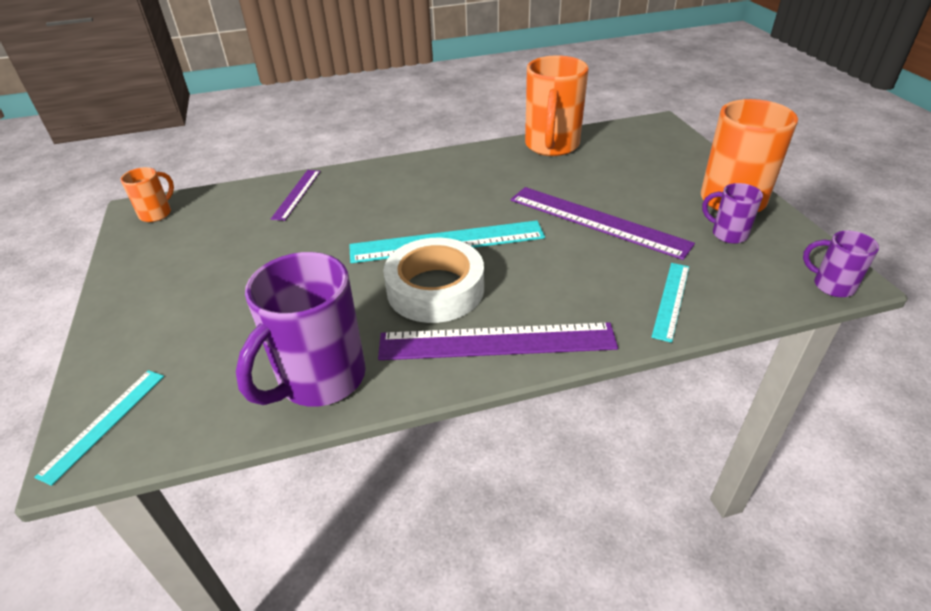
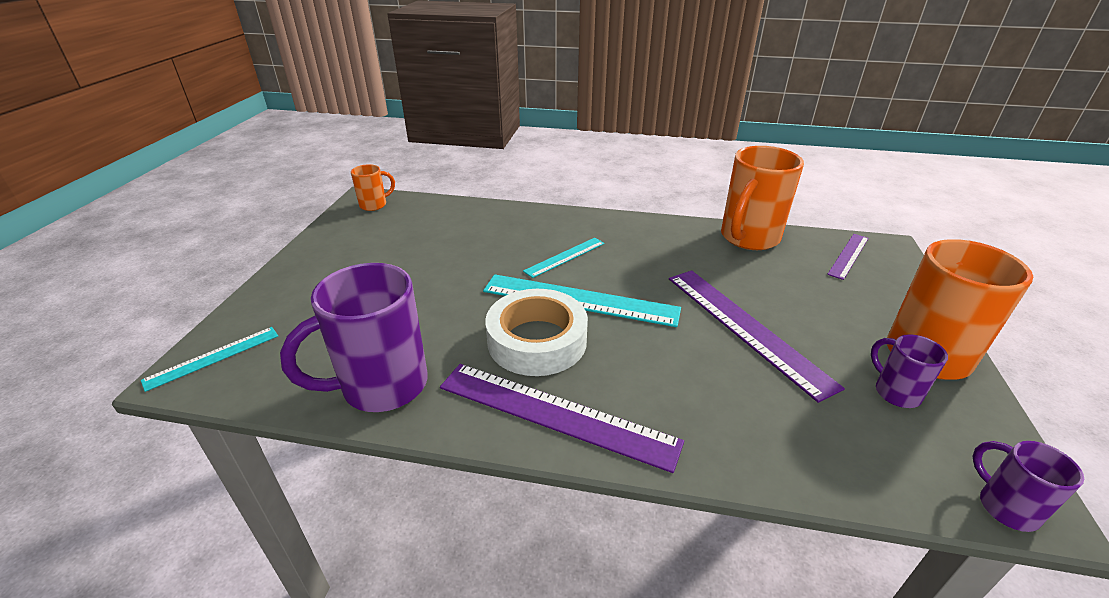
camera: 25 degrees right, 5 degrees down
purple ruler [271,170,321,221] -> purple ruler moved to [827,234,868,280]
turquoise ruler [651,263,689,343] -> turquoise ruler moved to [523,238,605,278]

